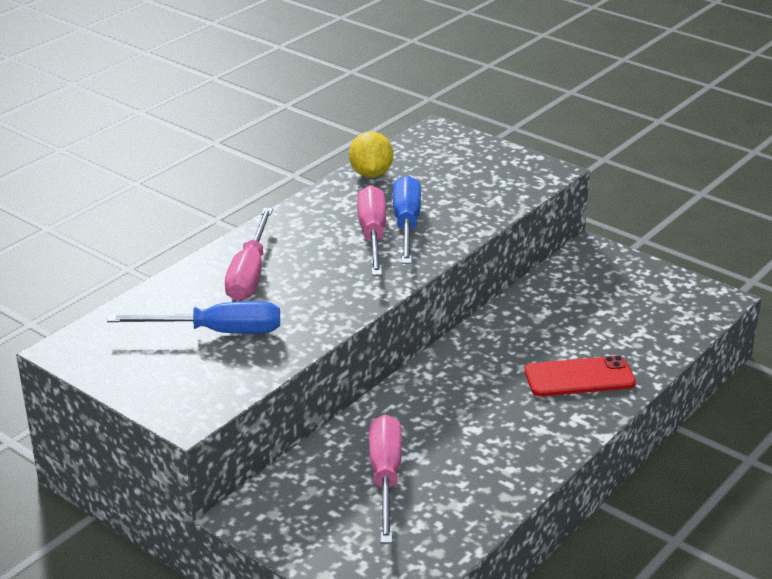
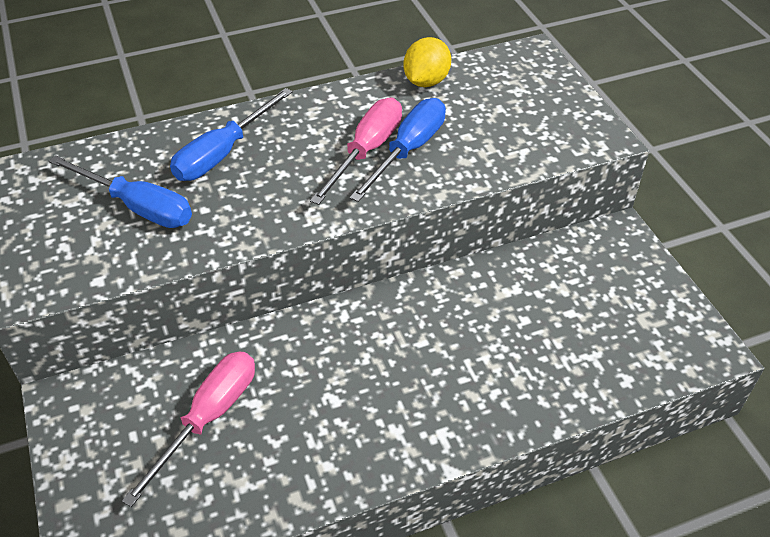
camera: 30 degrees right, 15 degrees up
pink screwdriver [225,208,273,301] -> blue screwdriver [170,88,293,181]
red phone [524,355,636,396] -> none

